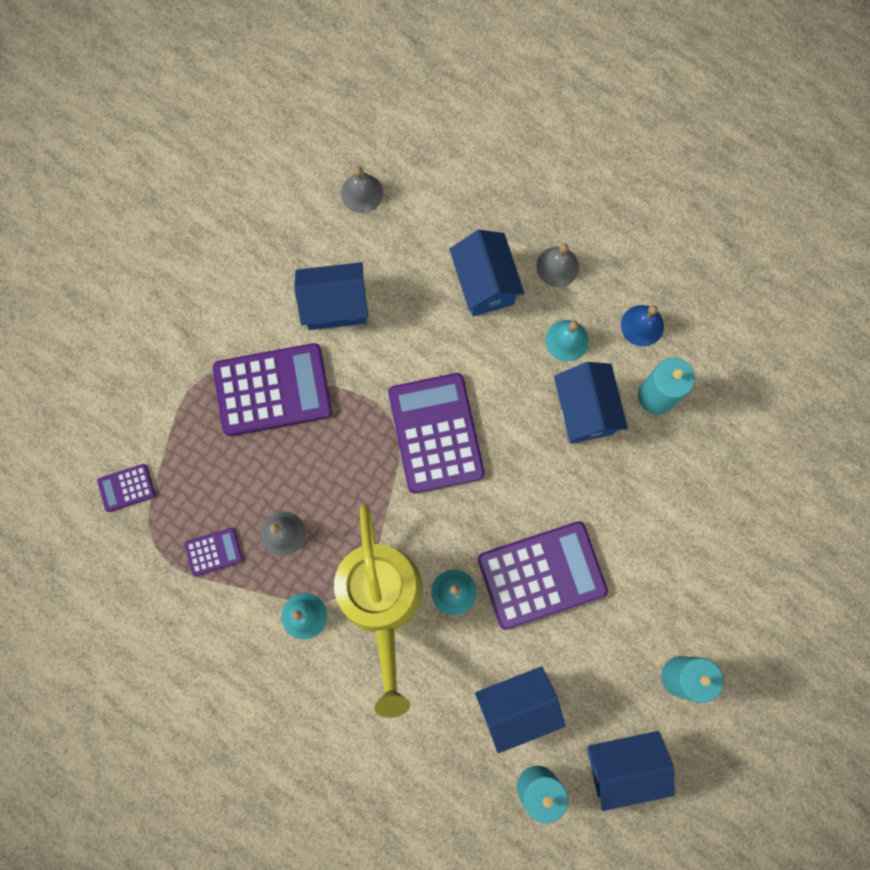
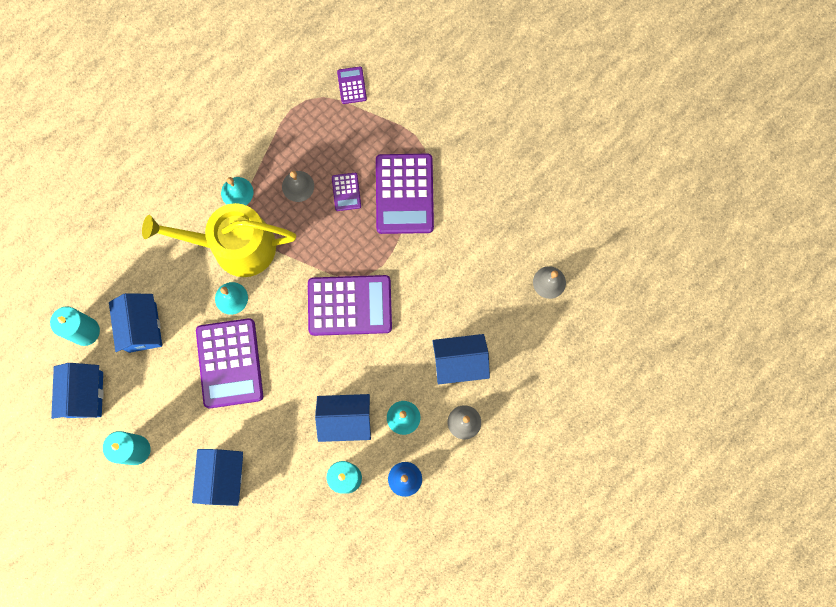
camera: 100 degrees right, 0 degrees up
purple calculator [185,528,243,576] -> purple calculator moved to [332,173,361,211]
blue house [294,262,369,330] -> blue house moved to [192,449,243,506]

